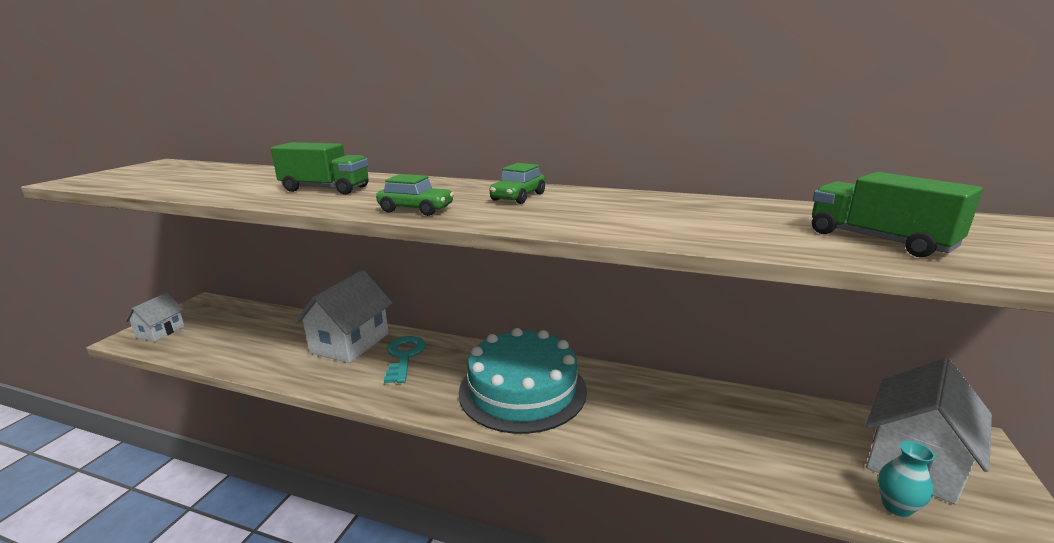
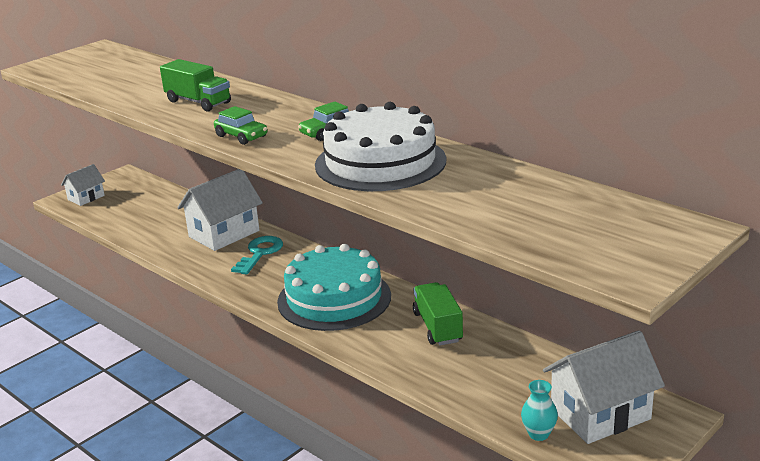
camera: 25 degrees right, 5 degrees up
green truck [812,172,983,257] -> green truck moved to [413,282,463,346]
none -> white cake [315,102,446,191]

